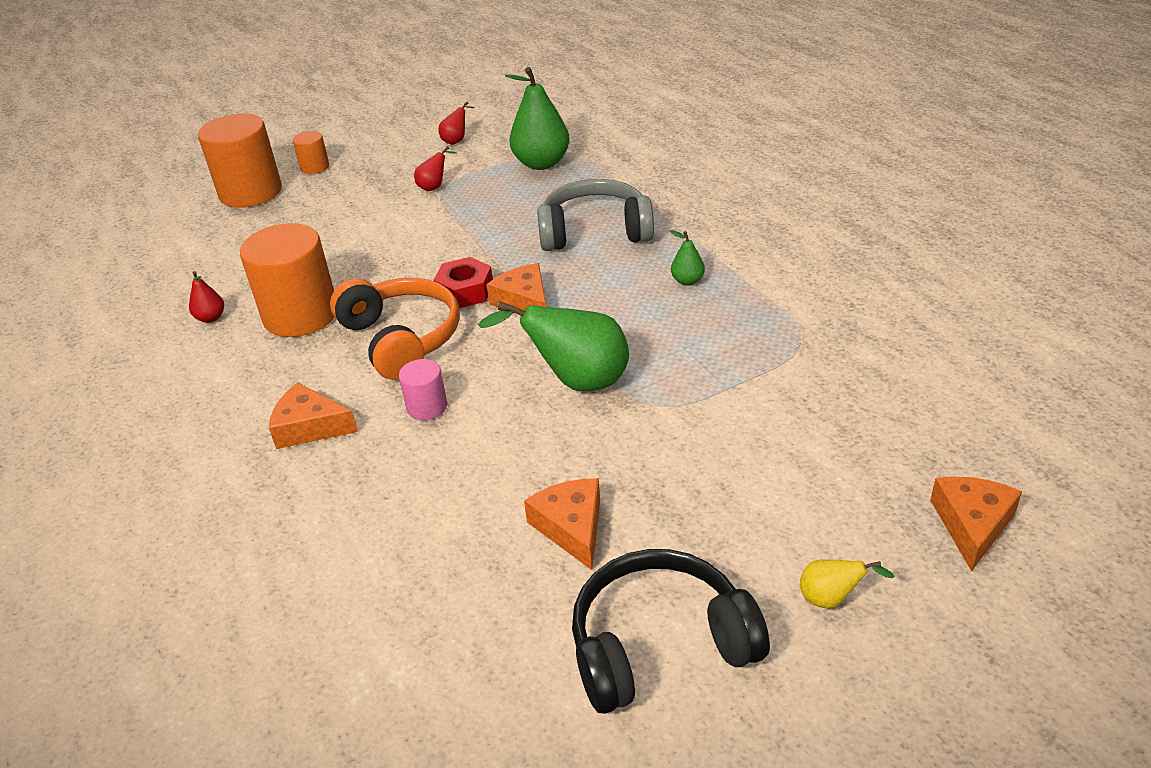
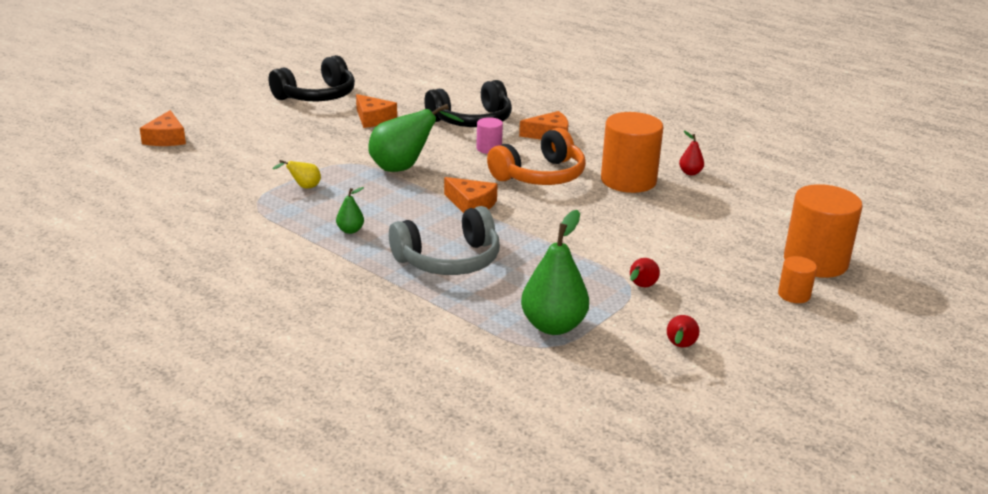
camera: 155 degrees right, 10 degrees down
orange headphones [330,278,460,380] -> orange headphones turned 75 degrees counterclockwise [487,128,586,185]
red nut [433,257,493,308] -> none
yellow pear [800,559,894,608] -> yellow pear moved to [272,160,321,188]
none -> black headphones [425,80,512,127]

